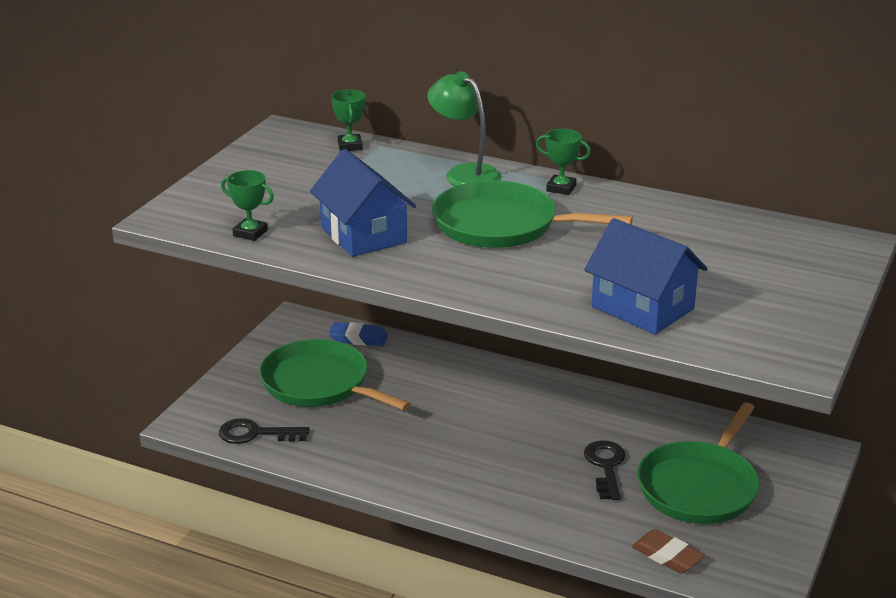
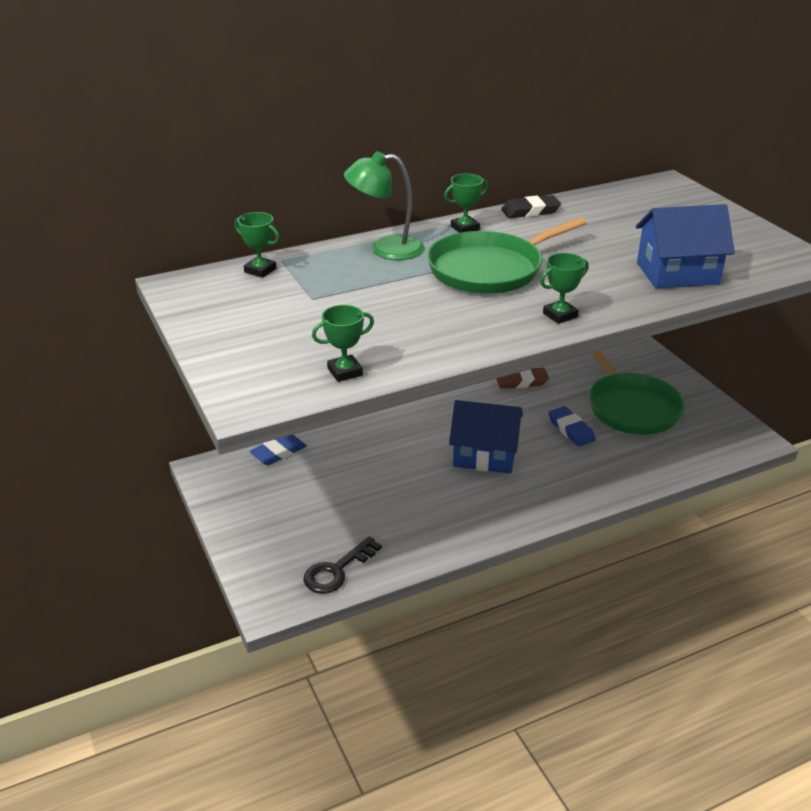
camera: 50 degrees left, 5 degrees up
green pan [259,339,411,411] -> none
blue house [310,149,416,257] -> blue house moved to [449,400,523,474]
black key [584,440,625,500] -> blue eraser [548,406,595,447]
brown eraser [632,529,705,573] -> brown eraser moved to [497,368,549,389]
none -> black eraser [501,195,561,218]
none -> green trophy [540,253,589,324]

